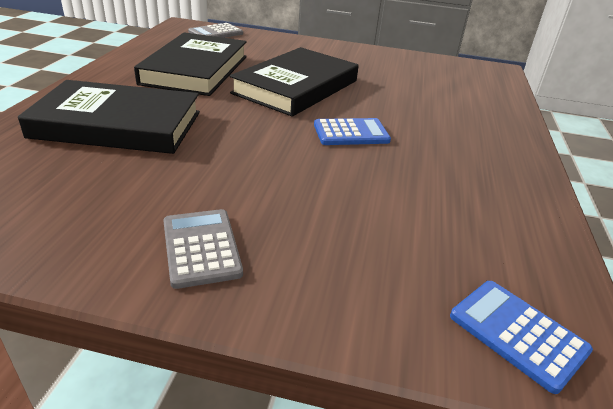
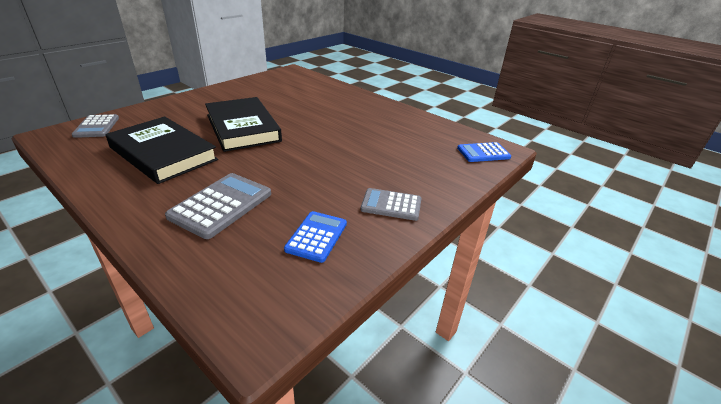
camera: 60 degrees left, 0 degrees up
black book [18,80,200,154] -> grey calculator [165,173,271,239]
blue calculator [314,118,391,145] -> blue calculator moved to [284,211,347,263]

